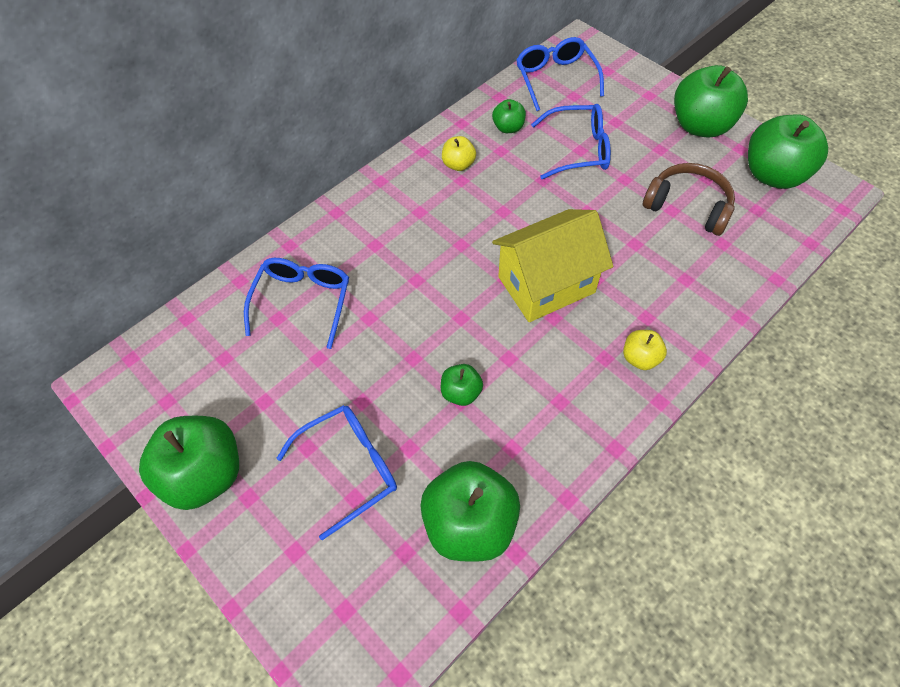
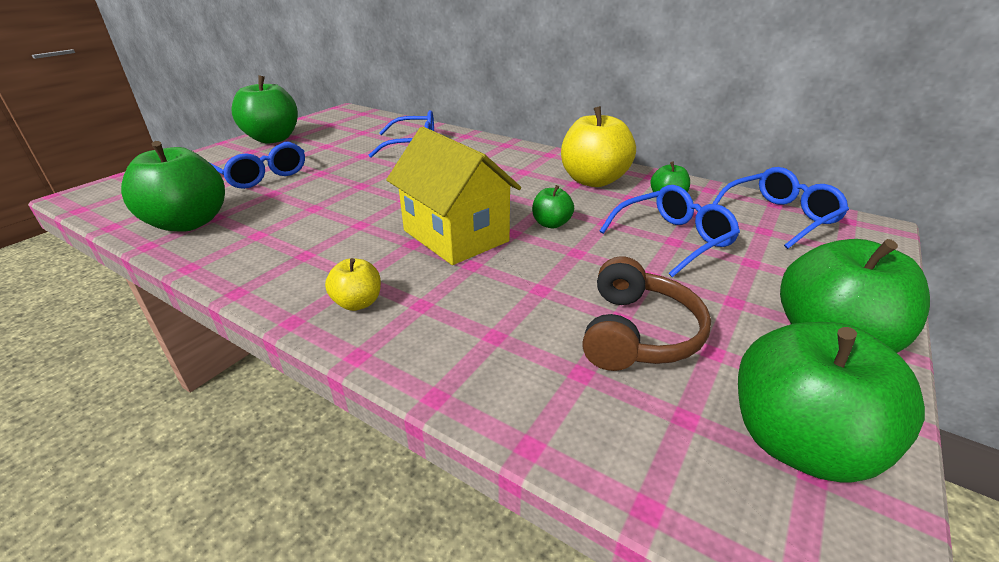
camera: 75 degrees right, 25 degrees down
green apple [441,364,483,406] -> green apple moved to [532,185,574,229]
yellow apple [442,136,476,171] -> yellow apple [561,106,636,187], size x2.03
blue glasses [531,104,611,179] -> blue glasses turned 105 degrees counterclockwise [600,185,740,277]

